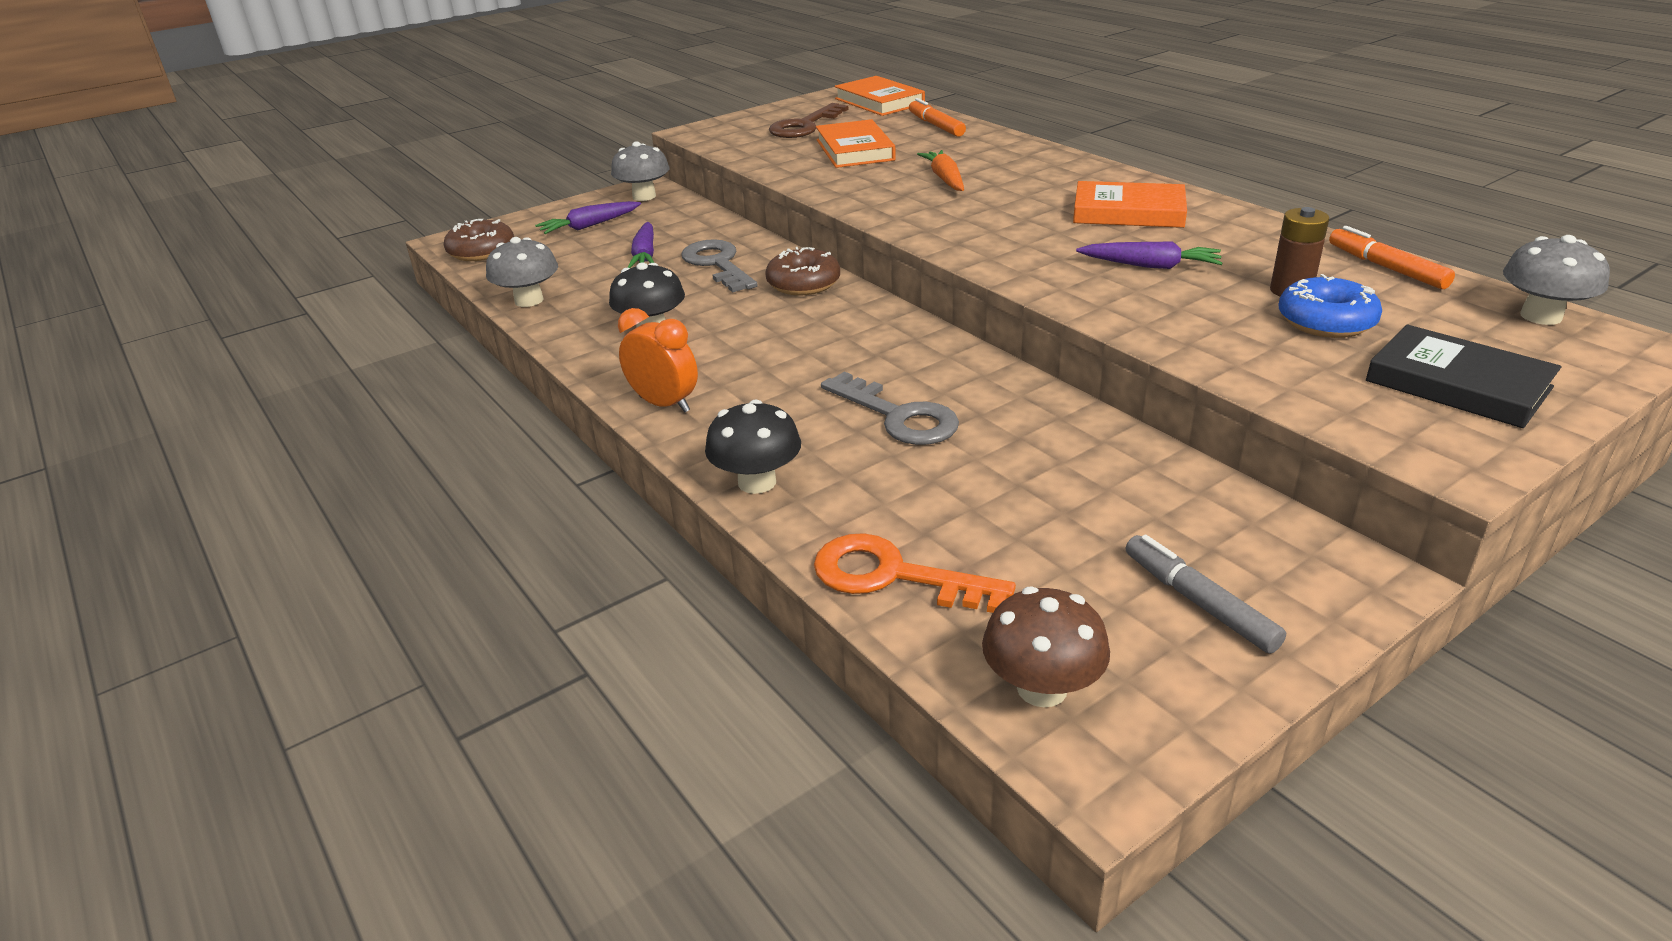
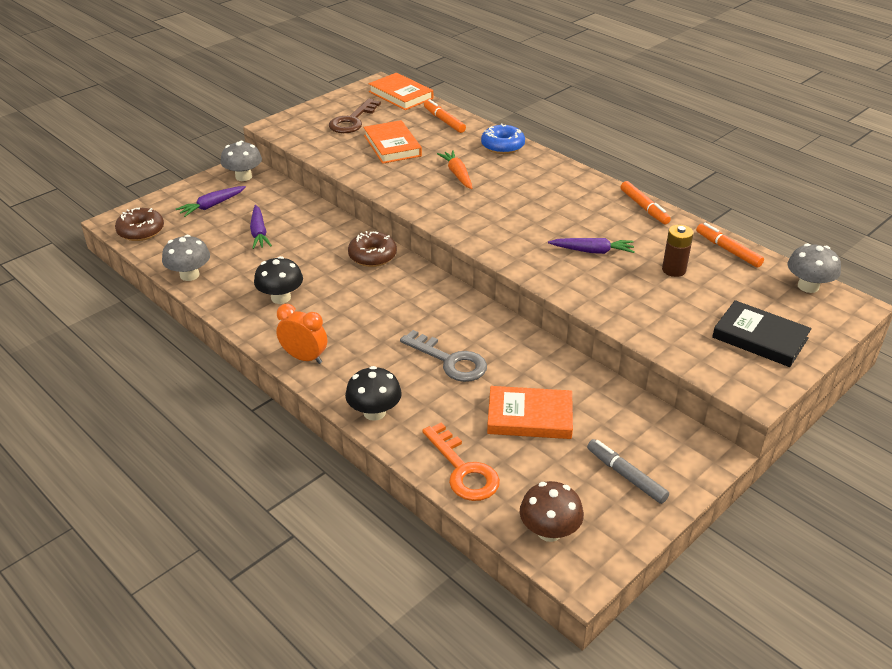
camera: 10 degrees left, 5 degrees up
grey key [681,239,758,292] -> none
orange key [814,533,1016,613] -> orange key turned 135 degrees counterclockwise [422,422,500,501]
orange book [1073,181,1187,228] -> orange book moved to [487,386,573,439]
blue donut [1279,274,1382,338] -> blue donut moved to [481,123,525,154]
none -> orange marker [621,181,671,224]

